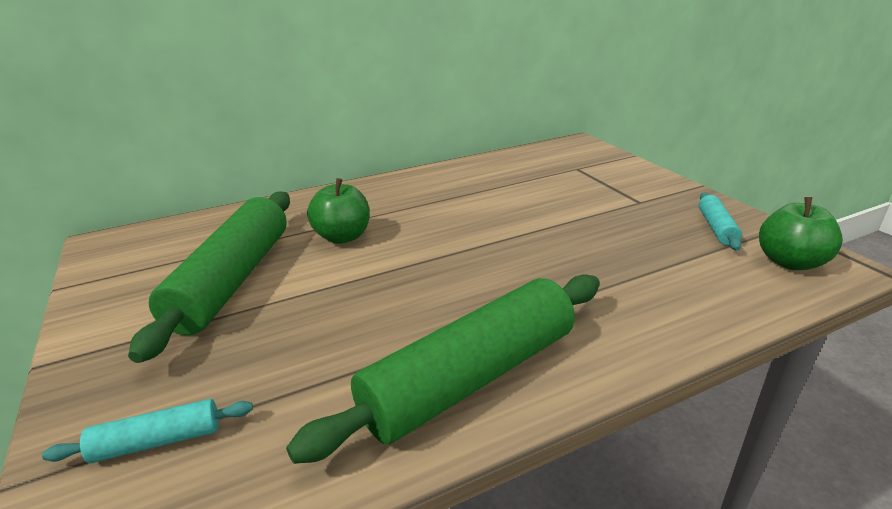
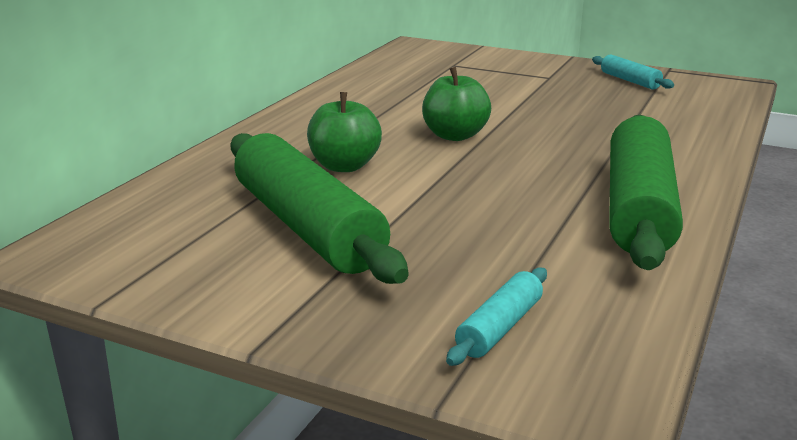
camera: 40 degrees left, 5 degrees down
green apple [759,197,843,270] -> green apple moved to [422,67,491,141]

